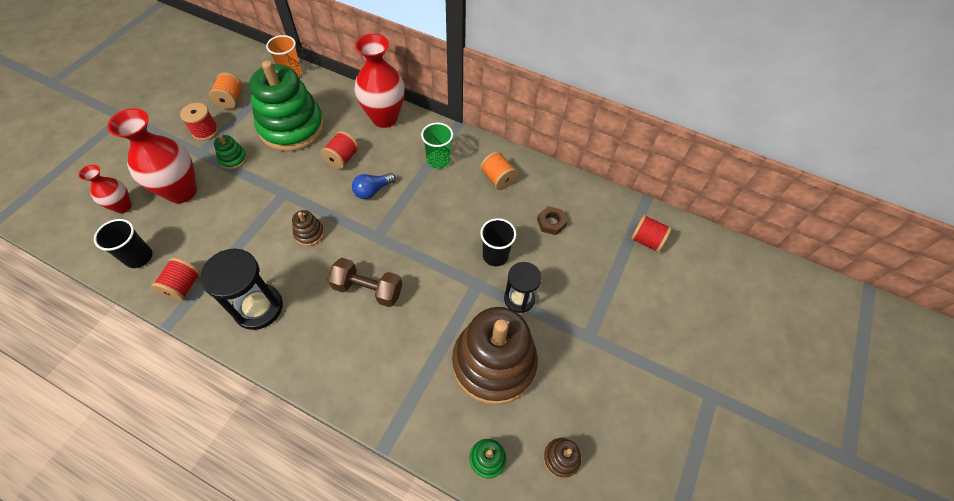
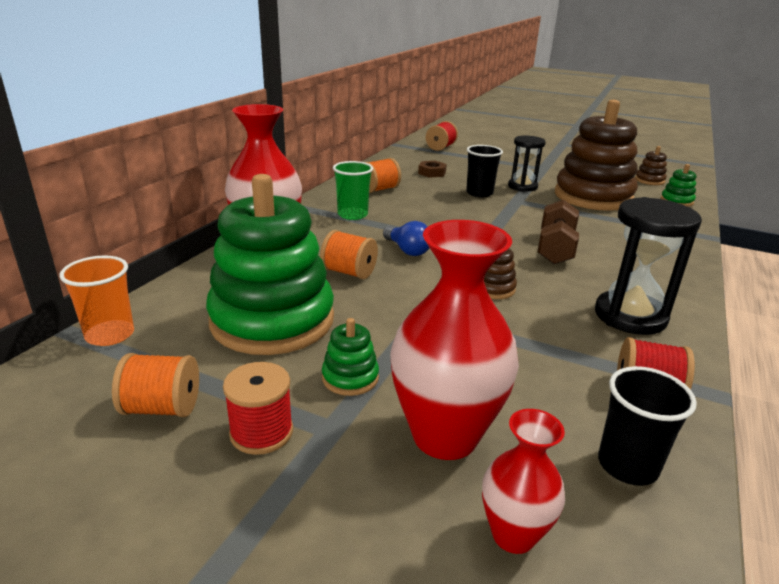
camera: 90 degrees left, 30 degrees down
red spool [321,131,359,169] -> orange spool [320,230,378,279]

